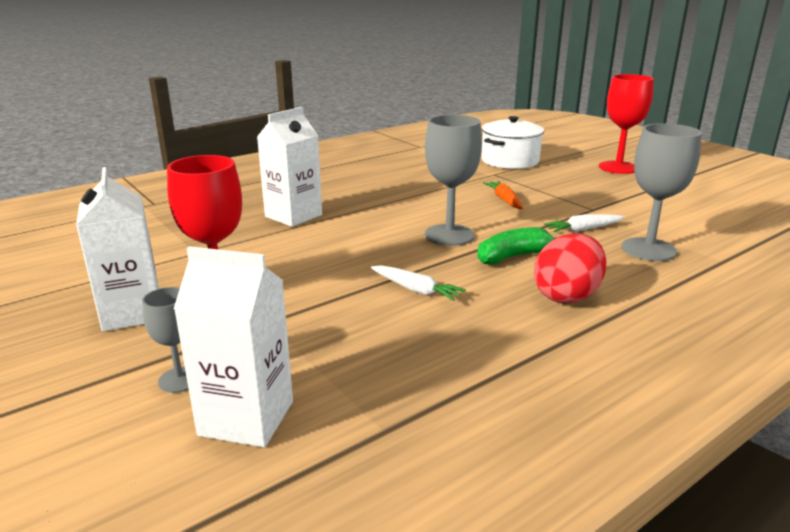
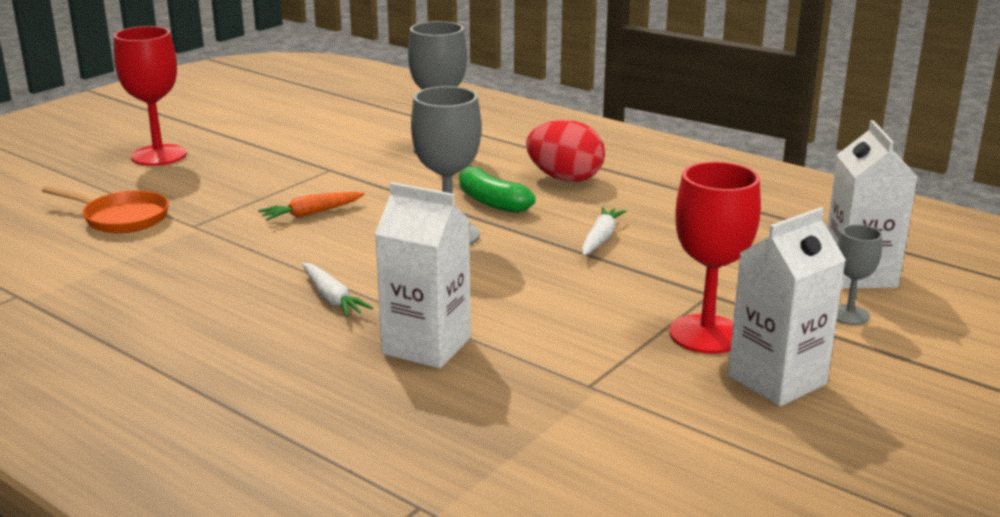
camera: 105 degrees left, 0 degrees up
white pot [481,116,544,169] -> orange pan [42,186,169,234]
white carrot [544,214,624,232] -> white carrot moved to [302,263,373,317]

